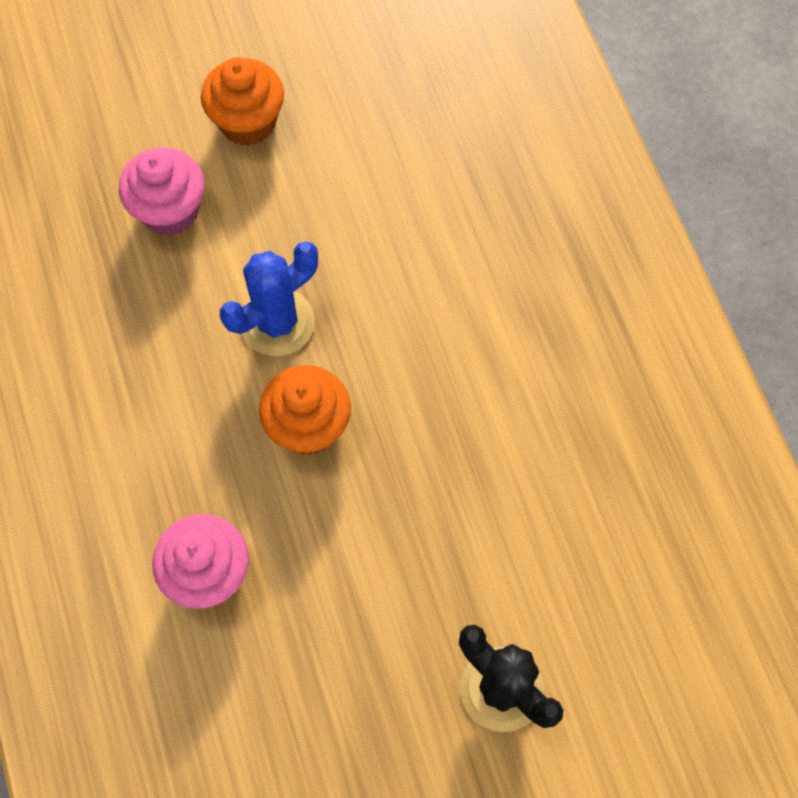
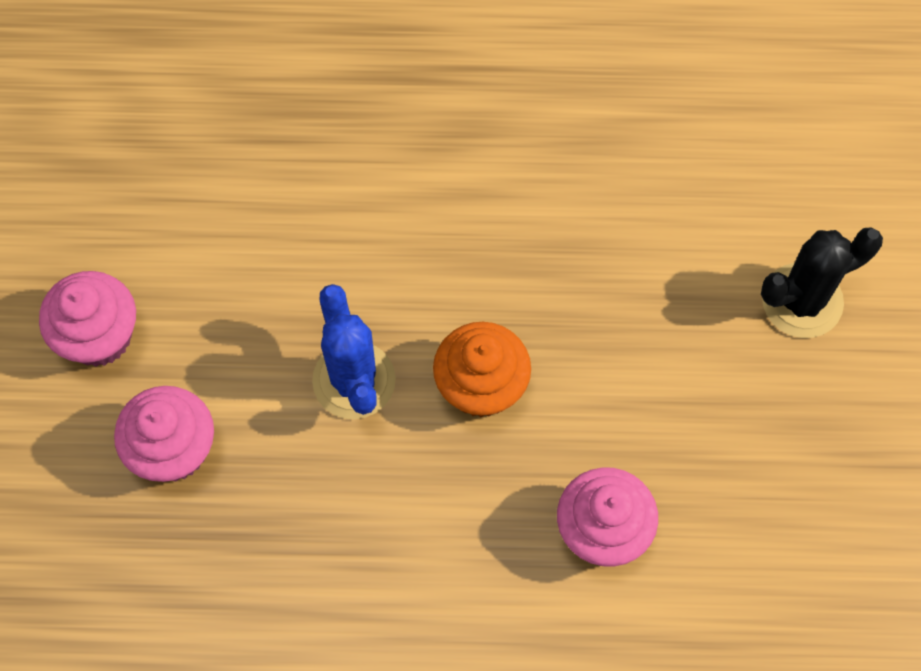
camera: 70 degrees left, 0 degrees up
orange cupcake [201,57,284,146] -> pink cupcake [39,271,136,367]

